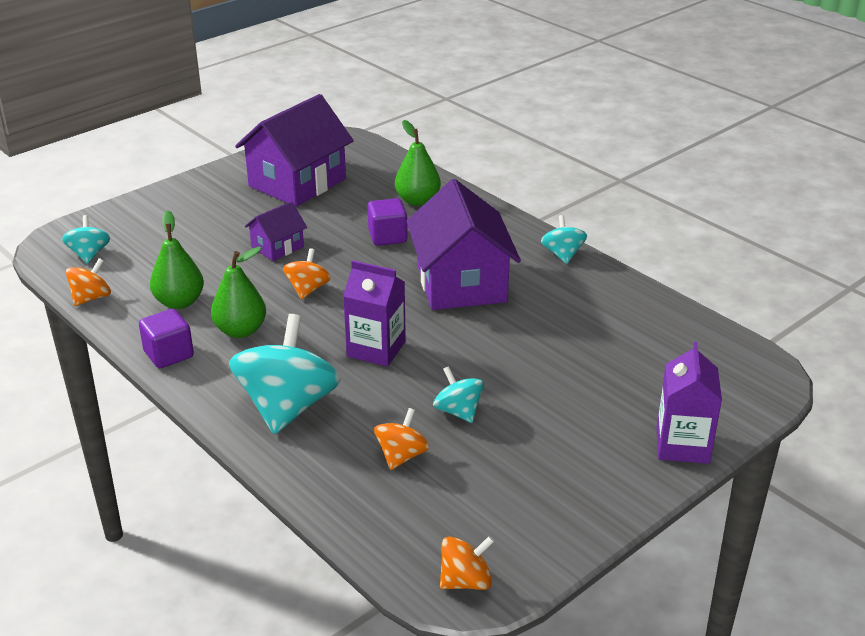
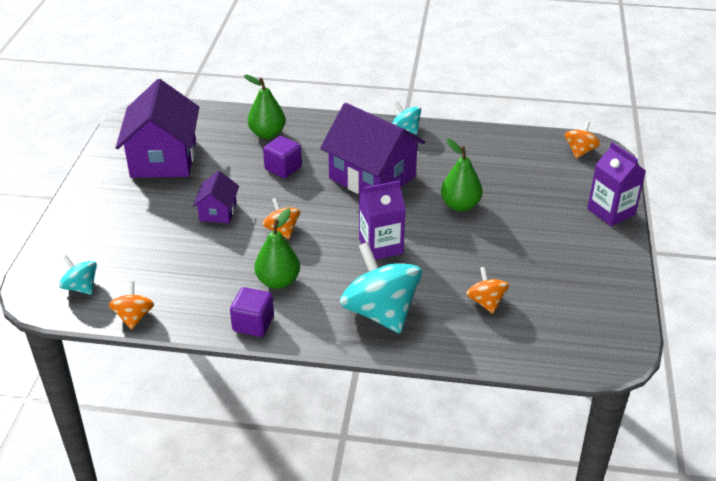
camera: 40 degrees left, 5 degrees up
green pear [150,210,204,309] -> green pear moved to [441,139,483,212]
turquoise spinning top [433,366,484,423] -> none
orange spinning top [440,536,494,590] -> orange spinning top moved to [565,121,600,158]

